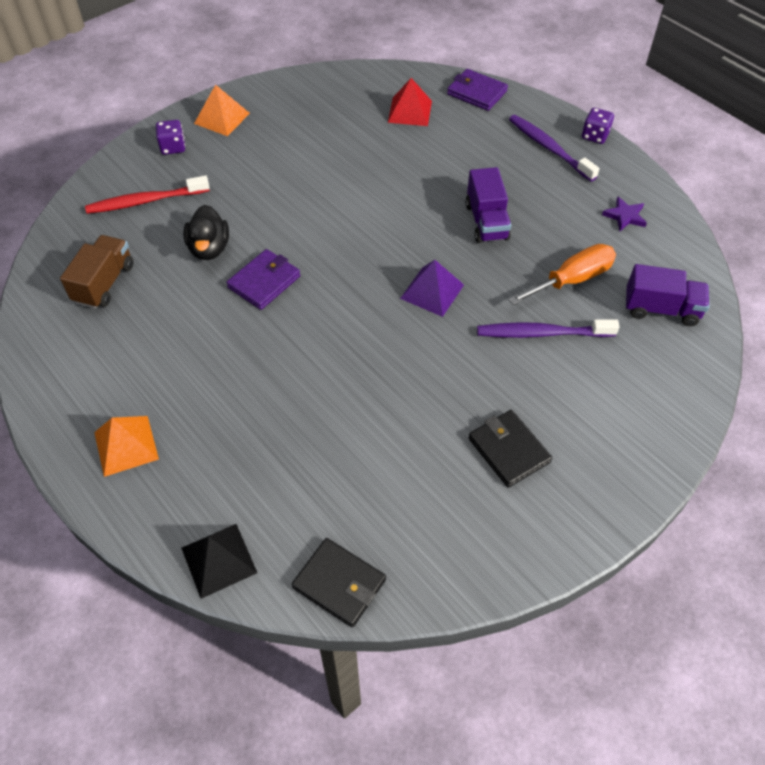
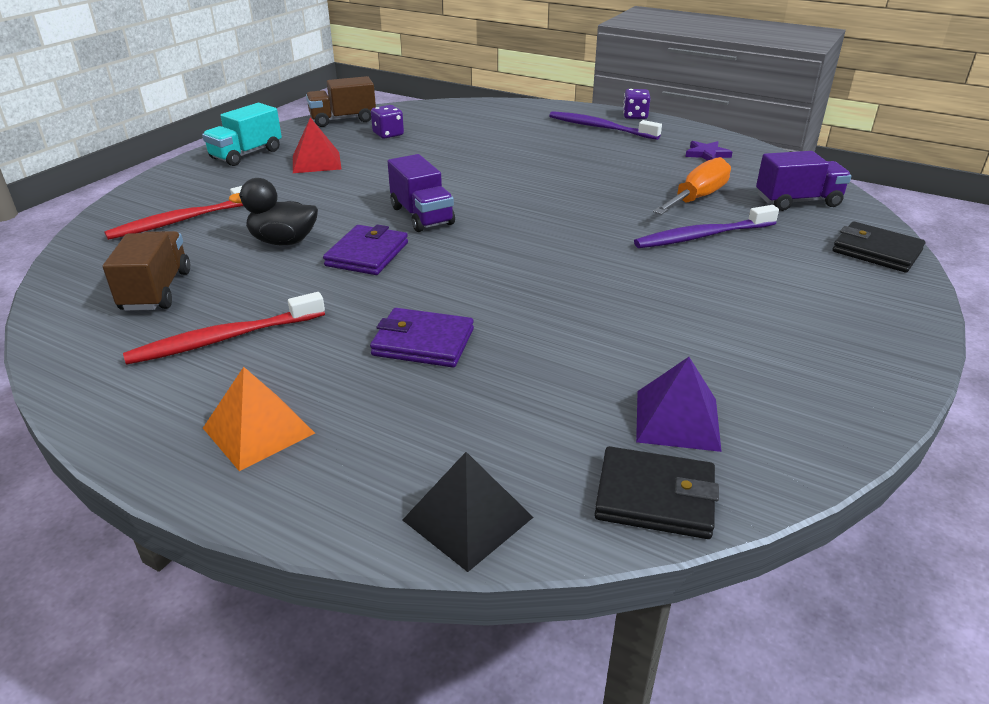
camera: 20 degrees left, 20 degrees down
purple dice [156,120,185,155] -> purple dice moved to [371,105,404,139]
black duck [183,205,229,260] -> black duck turned 120 degrees clockwise [229,178,318,245]
orange pyramid [194,84,250,136] -> turquoise truck [202,103,282,166]
red pyramid [388,78,432,126] -> red pyramid moved to [293,117,341,173]
purple pyramid [400,260,464,317] -> purple pyramid moved to [636,357,722,452]
purple wallet [447,69,508,111] -> purple wallet moved to [370,308,474,367]
purple truck [466,167,511,243] -> purple truck moved to [388,154,455,232]
black wallet [469,410,552,488] -> black wallet moved to [832,221,925,273]
none -> red toothbrush [123,292,325,365]
none -> brown truck [306,76,376,127]

